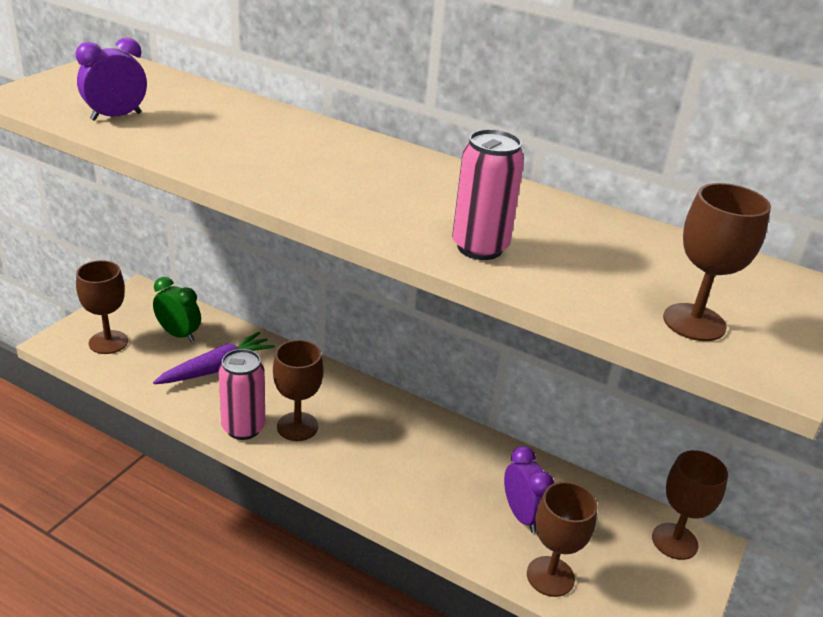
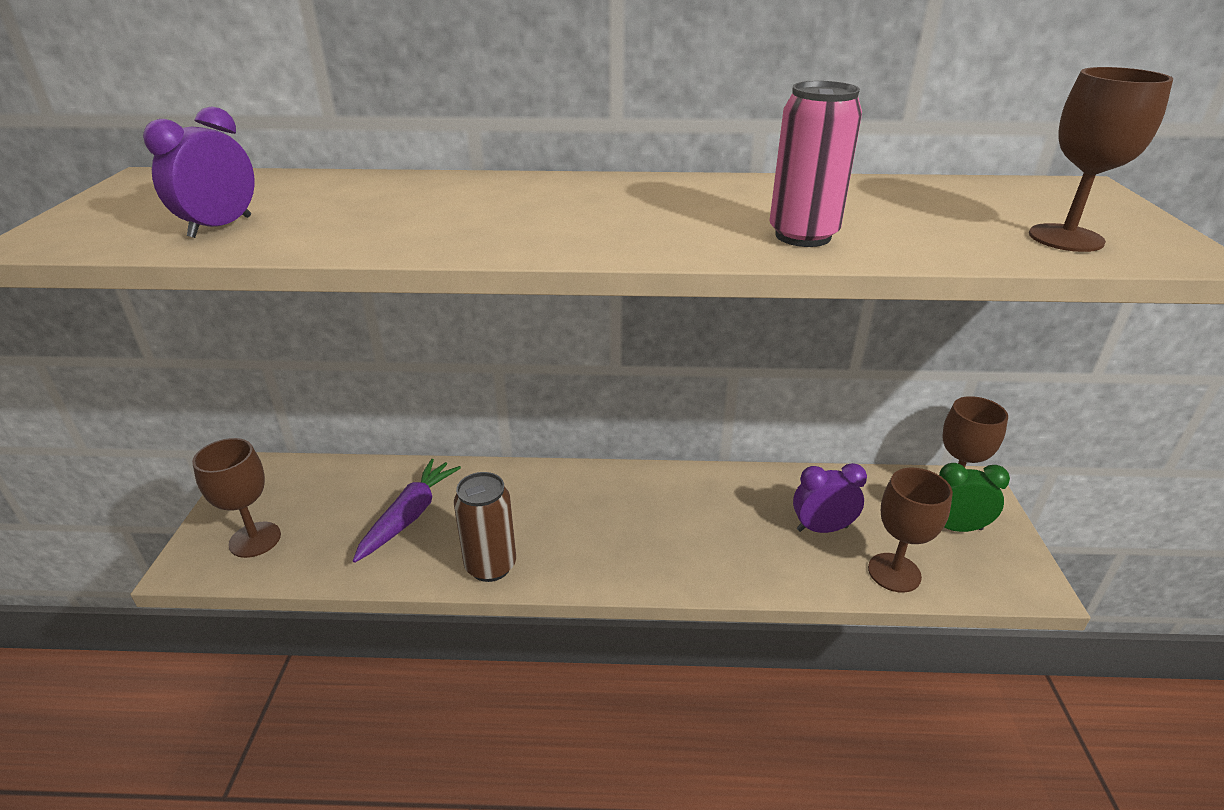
camera: 25 degrees left, 0 degrees up
green clock [153,277,201,342] -> green clock moved to [939,463,1010,532]
pink can [219,349,265,440] -> brown can [454,472,516,582]
brown goblet [273,340,324,441] -> none
purple clock [504,446,554,533] -> purple clock turned 45 degrees counterclockwise [793,463,867,533]

